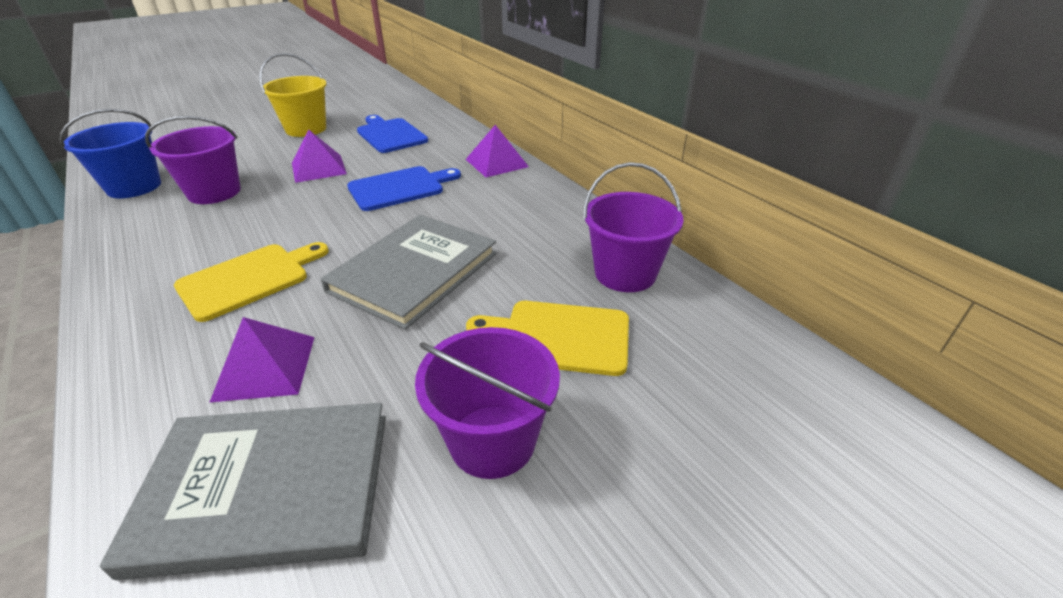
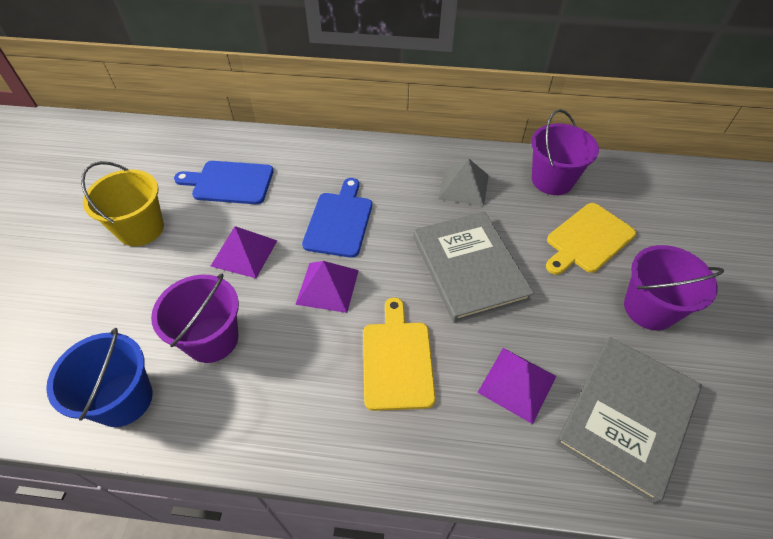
camera: 50 degrees left, 15 degrees up
purple pyramid [466,125,529,177] -> purple pyramid moved to [295,261,359,313]
none -> grey pyramid [438,159,489,206]

